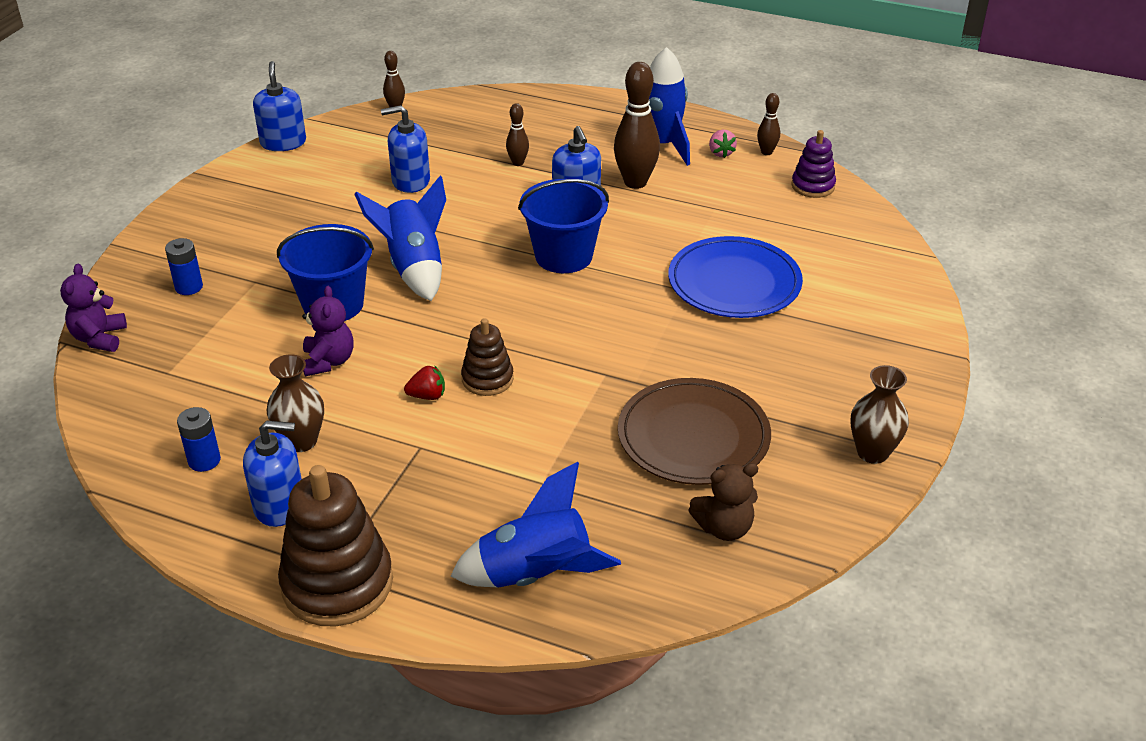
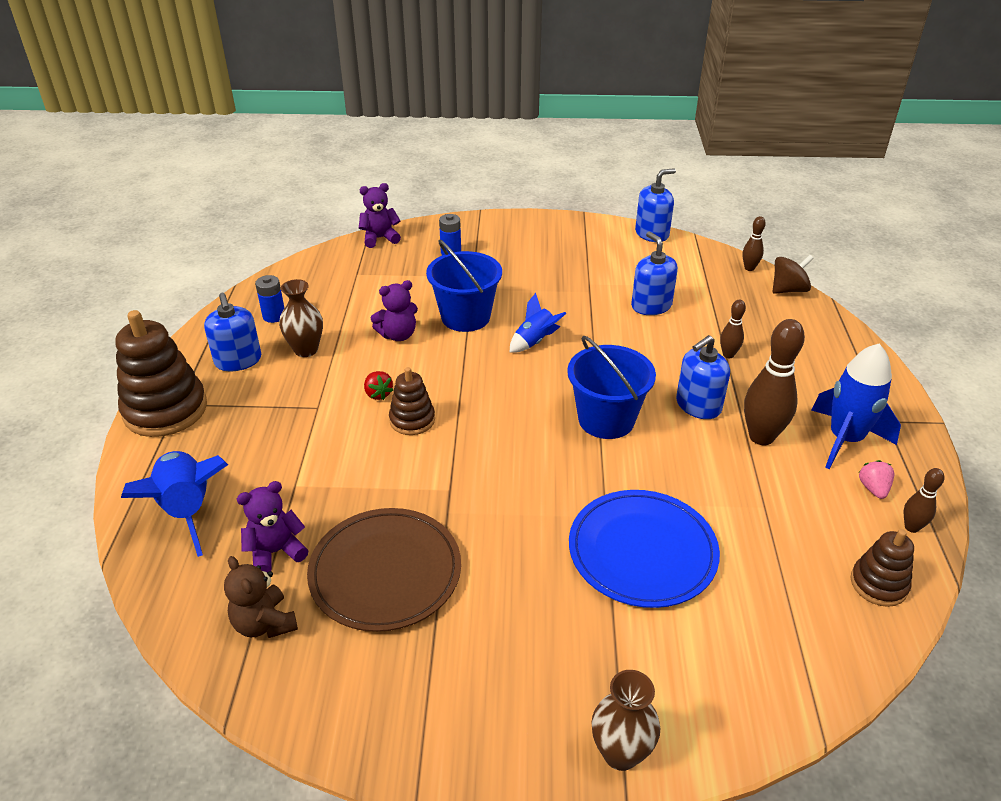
camera: 70 degrees right, 0 degrees up
blue rocket [354,176,446,301] -> blue rocket [510,293,567,353], size x0.59
pink strawberry [709,130,737,158] -> pink strawberry turned 120 degrees clockwise [859,460,894,499]
purple stacking toy [791,130,836,198] -> brown stacking toy [851,529,914,607]
brown vase [851,365,909,464] -> brown vase moved to [591,670,660,771]
none -> purple teddy bear [237,481,309,572]
none -> brown spinning top [772,255,814,294]

